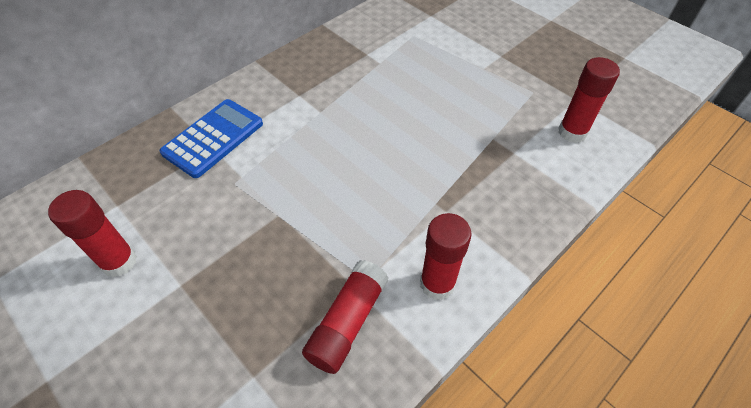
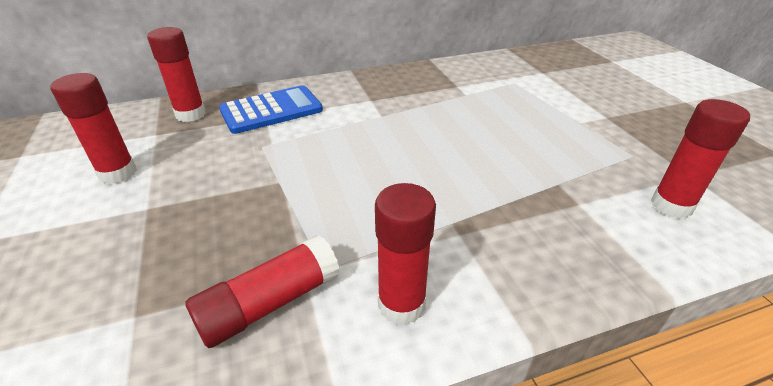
camera: 25 degrees right, 15 degrees down
none -> red glue stick [147,27,206,122]

